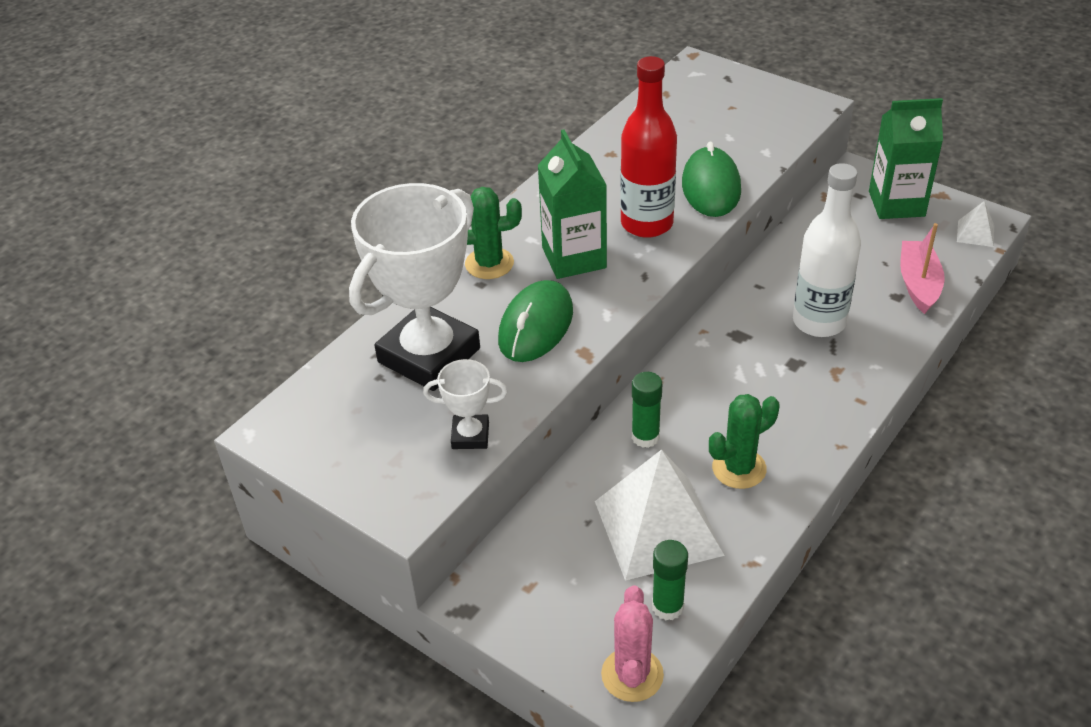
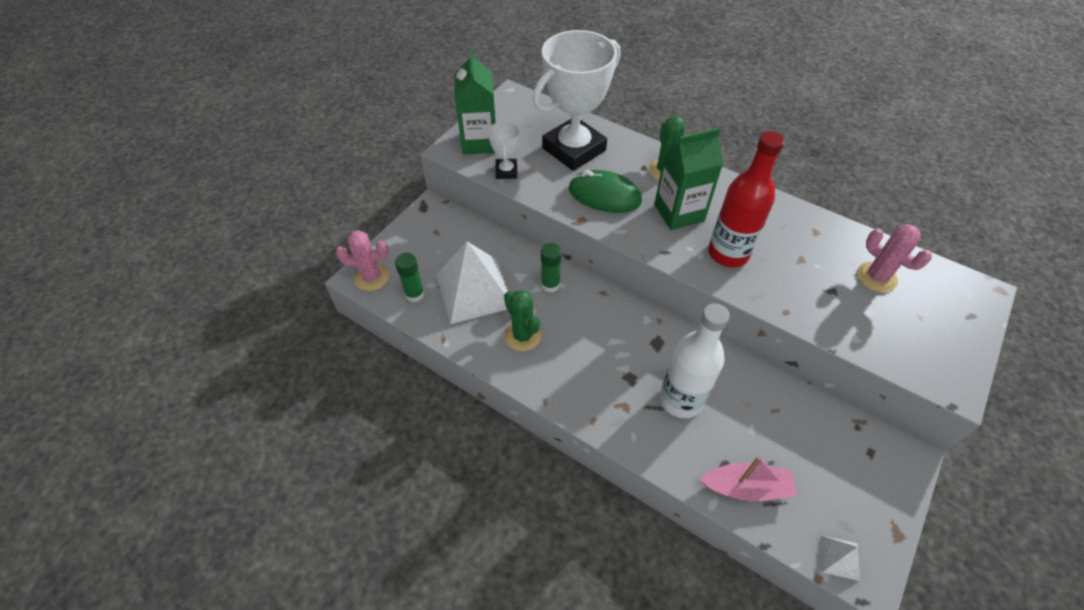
camera: 85 degrees right, 10 degrees up
white trophy [349,183,480,391] -> white trophy turned 75 degrees counterclockwise [532,30,621,171]
green mouse [682,142,741,217] -> none
green carton [869,98,943,219] -> green carton moved to [455,50,496,155]
none -> pink cactus [857,224,932,292]

